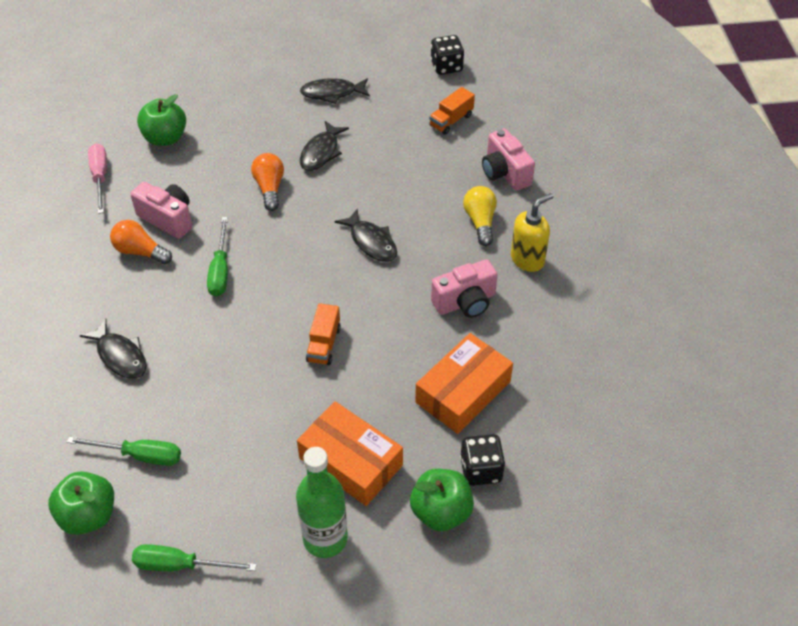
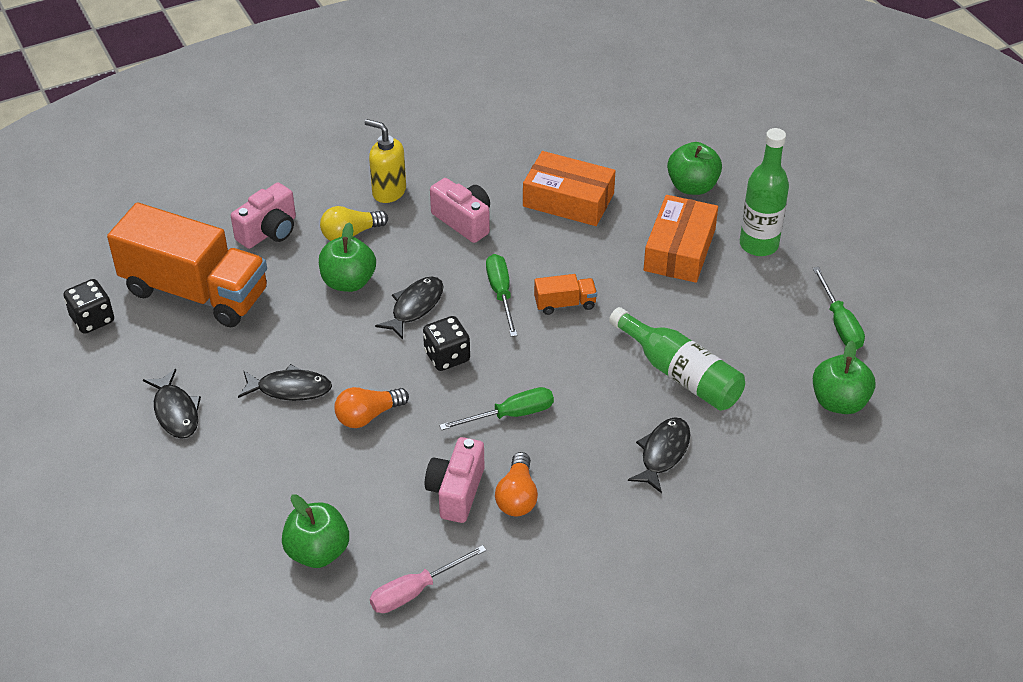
camera: 110 degrees left, 5 degrees down
green screwdriver [67,437,181,466] -> green screwdriver moved to [486,254,518,337]
orange truck [429,87,475,135] -> orange truck [107,202,267,327], size x2.45
black dice [460,434,505,486] -> black dice moved to [423,316,470,371]
none -> green apple [319,222,376,292]
none -> green bottle [609,307,745,411]

